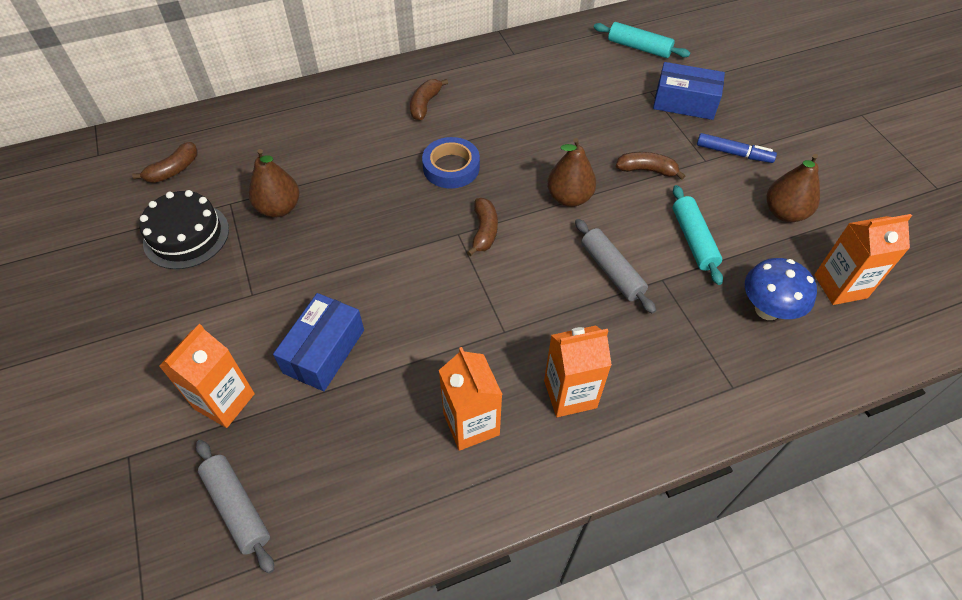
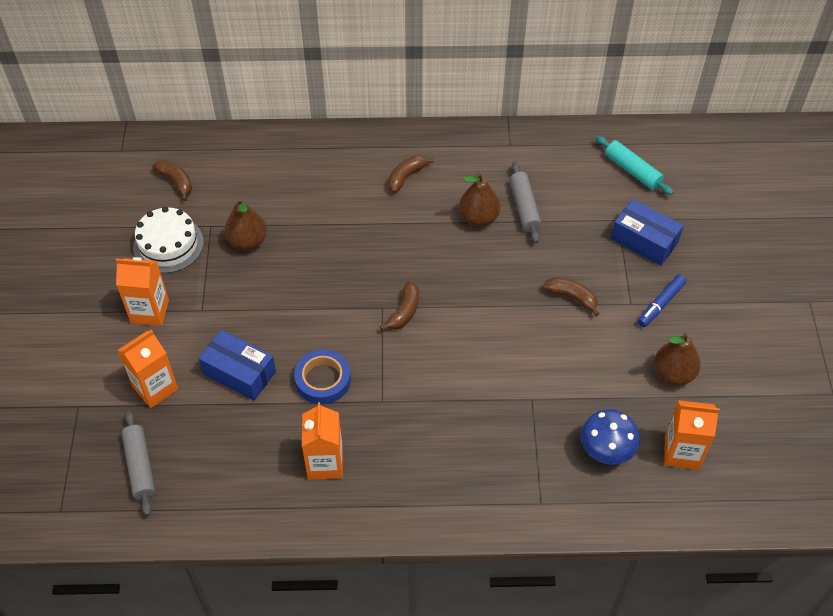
camera: 20 degrees right, 0 degrees up
brown banana [132,142,197,183] -> brown banana turned 105 degrees counterclockwise [152,160,192,201]
black cake [140,190,229,269] -> white cake [133,207,204,273]
blue box [273,293,364,391] -> blue box turned 75 degrees clockwise [198,330,276,401]
blue tape [422,137,480,189] -> blue tape moved to [294,349,351,404]
orange carton [544,326,612,417] -> orange carton moved to [116,257,169,326]
brown pear [547,138,596,207] -> brown pear moved to [459,173,500,227]
grey rolling pin [575,219,656,314] -> grey rolling pin moved to [510,162,541,243]
turquoise rolling pin [673,185,723,285] -> none
blue marker [697,133,777,163] -> blue marker turned 90 degrees clockwise [638,274,687,327]

